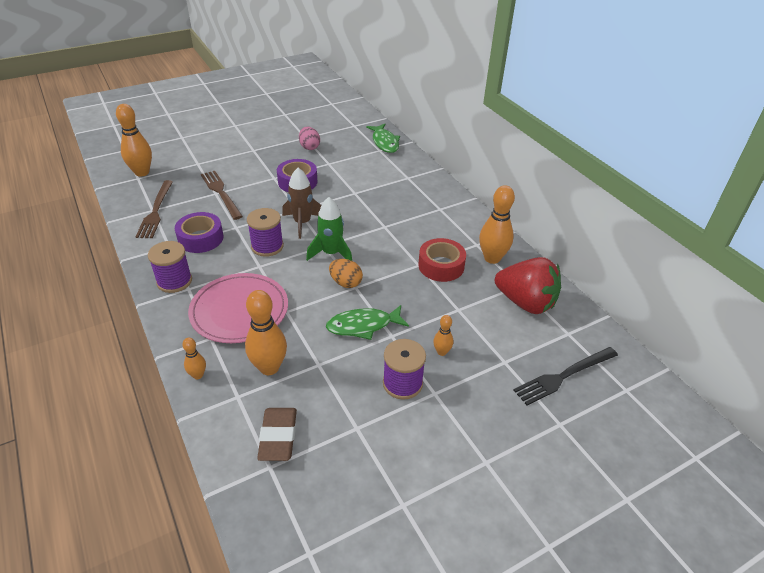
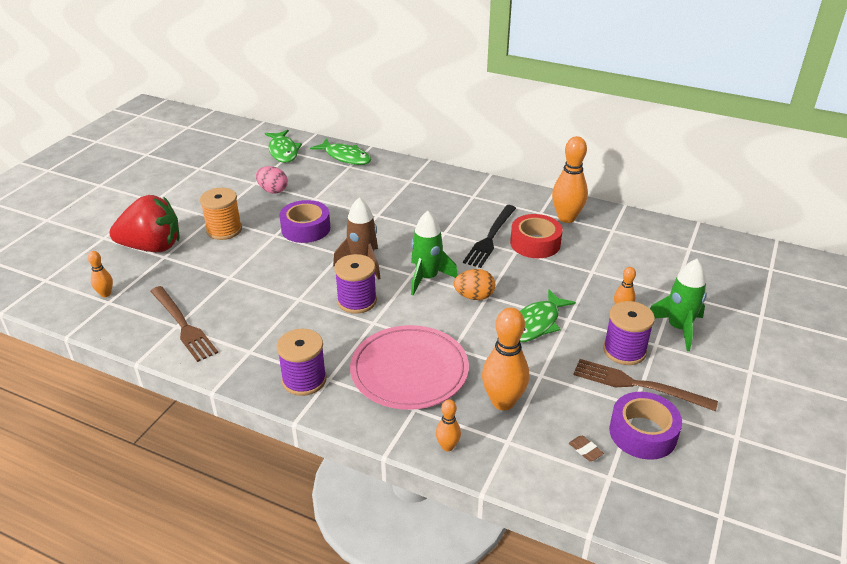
camera: 35 degrees left, 5 degrees down
orange bowling pin [116,104,152,176] -> orange bowling pin [88,251,113,297], size x0.51
purple tape [175,212,224,253] -> purple tape moved to [609,392,682,460]
brown fork [201,171,243,220] -> brown fork moved to [573,359,718,411]
brown eraser [257,408,297,461] -> brown eraser [569,436,604,461], size x0.45
red strawberry [495,257,561,314] -> red strawberry moved to [109,195,179,252]
black fork [513,347,618,405] -> black fork moved to [463,205,516,268]
none -> orange spool [200,188,242,240]
none -> green fish [265,130,302,163]
none -> green rocket [650,259,707,351]

